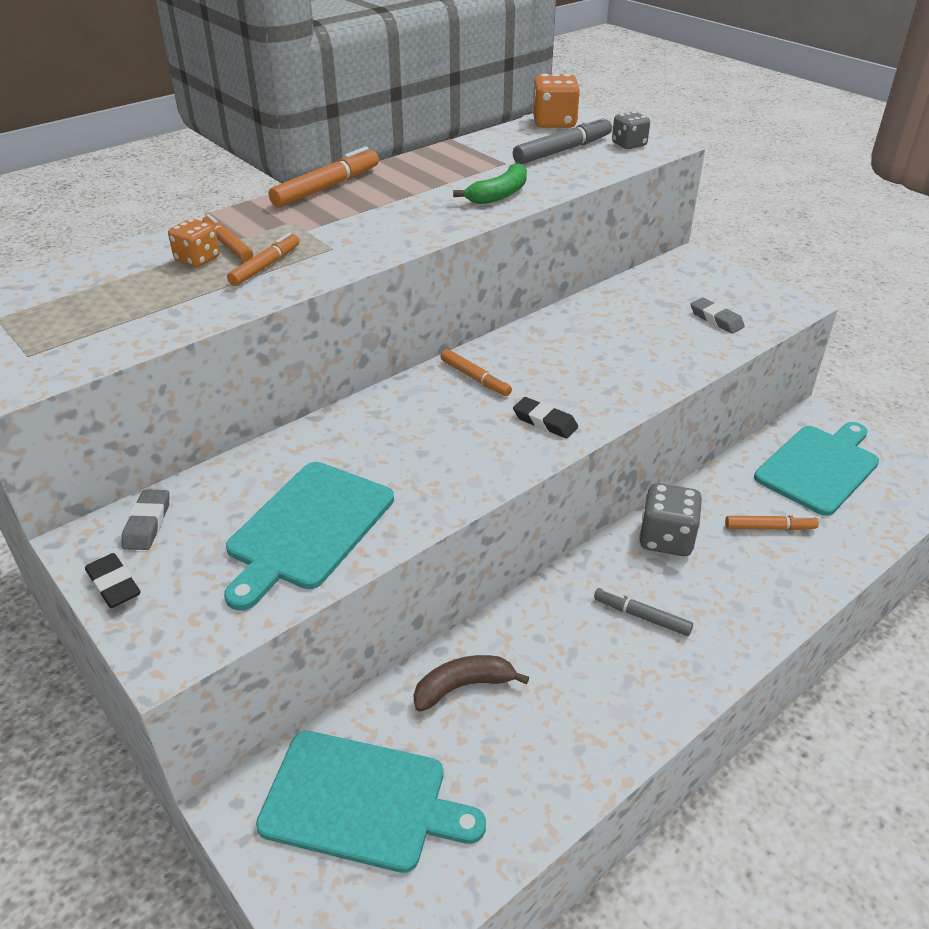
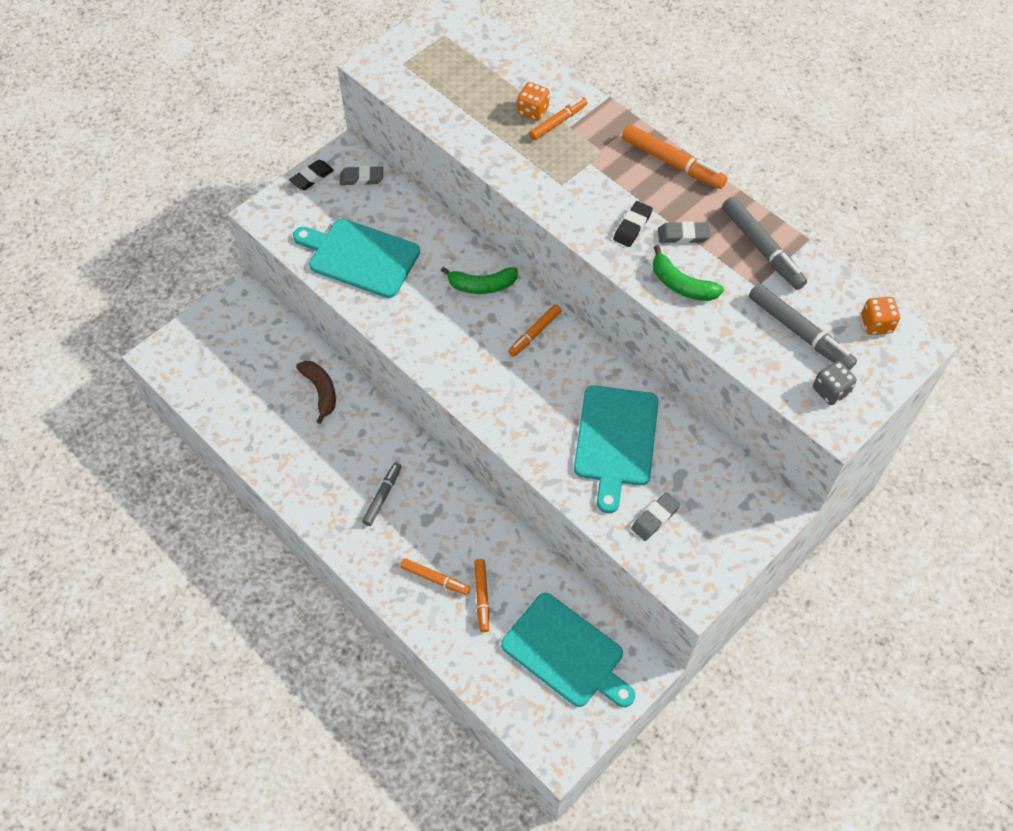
camera: 85 degrees right, 20 degrees up
orange marker [227,233,299,286] -> orange marker moved to [400,558,470,595]
turquoise cutting board [256,731,486,873] -> turquoise cutting board moved to [574,385,659,513]
black eraser [513,397,578,439] -> black eraser moved to [613,201,653,247]
orange dice [532,73,580,128] -> orange dice [861,297,900,335], size x0.63
grey dice [639,483,702,556] -> none
none -> green banana [441,267,518,294]
none -> grey eraser [658,221,710,244]
none -> grey marker [722,197,807,290]

